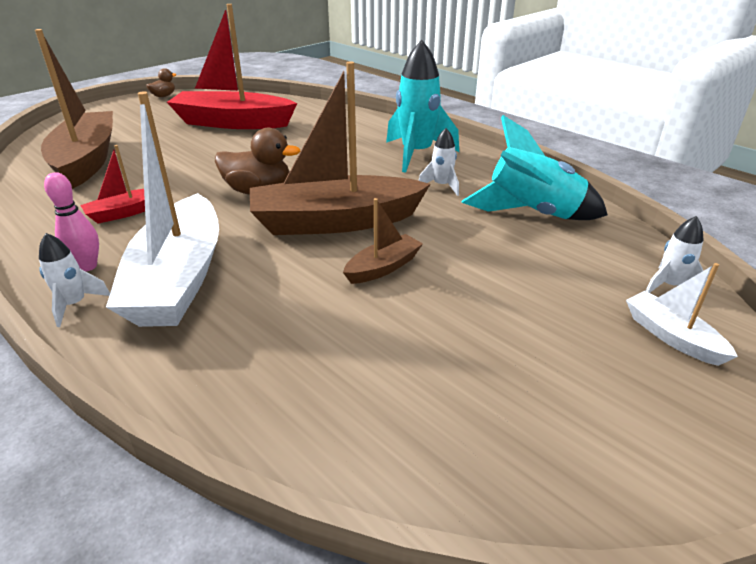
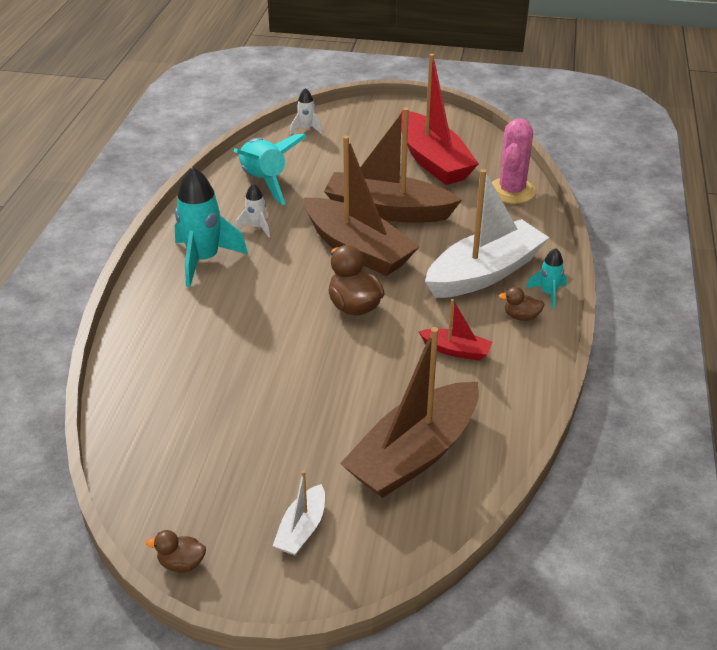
camera: 125 degrees left, 5 degrees up
white rocket [39,233,110,327] -> turquoise rocket [526,248,567,309]
pink bowling pin [44,172,99,272] -> brown duck [499,287,545,321]
red boat [167,4,297,129] -> red boat moved to [400,54,479,185]
brown boat [343,198,423,284] -> brown boat [324,107,462,223], size x2.16
white boat [626,263,738,366] -> white boat moved to [273,471,325,555]
none -> pink cactus [492,118,536,204]

